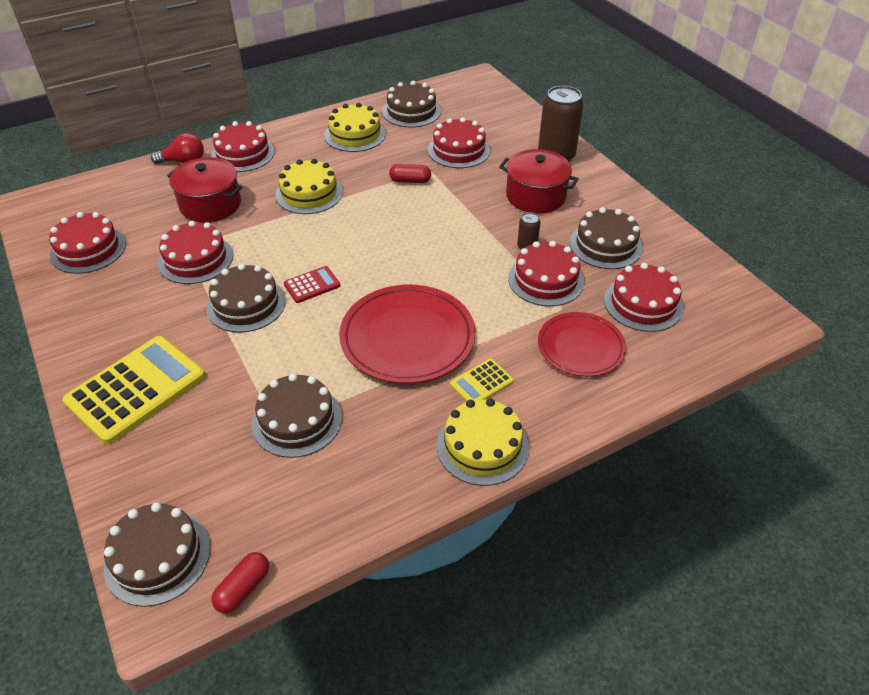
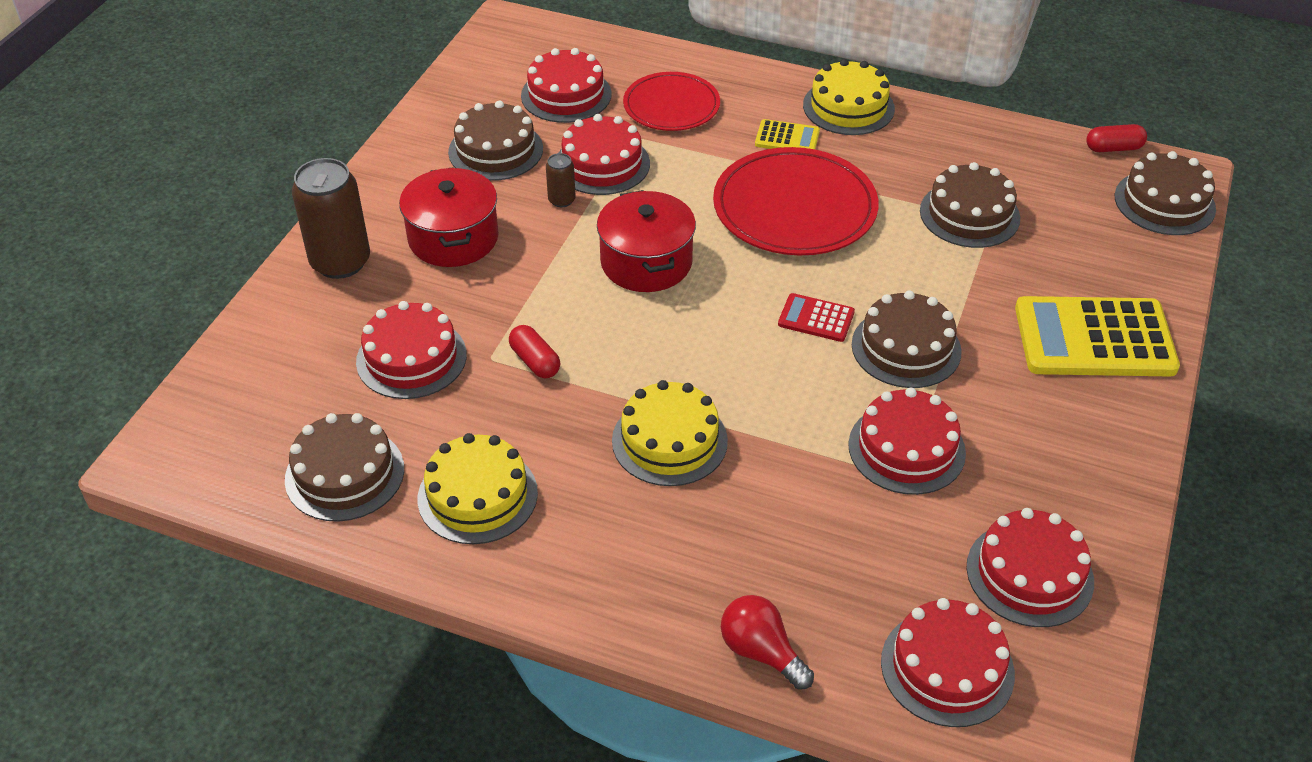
camera: 130 degrees left, 0 degrees up
red pot [167,157,243,223] -> red pot moved to [597,190,696,292]
red cake [211,121,275,172] -> red cake moved to [881,598,1015,727]

